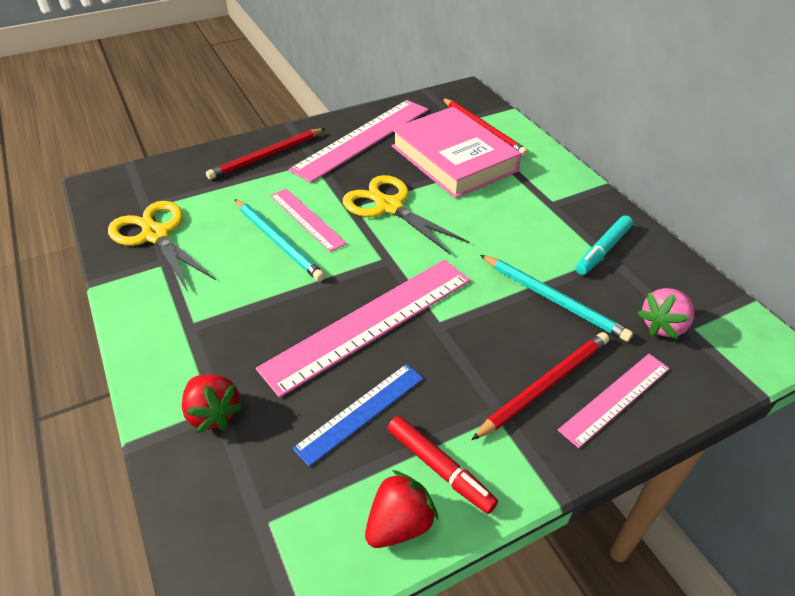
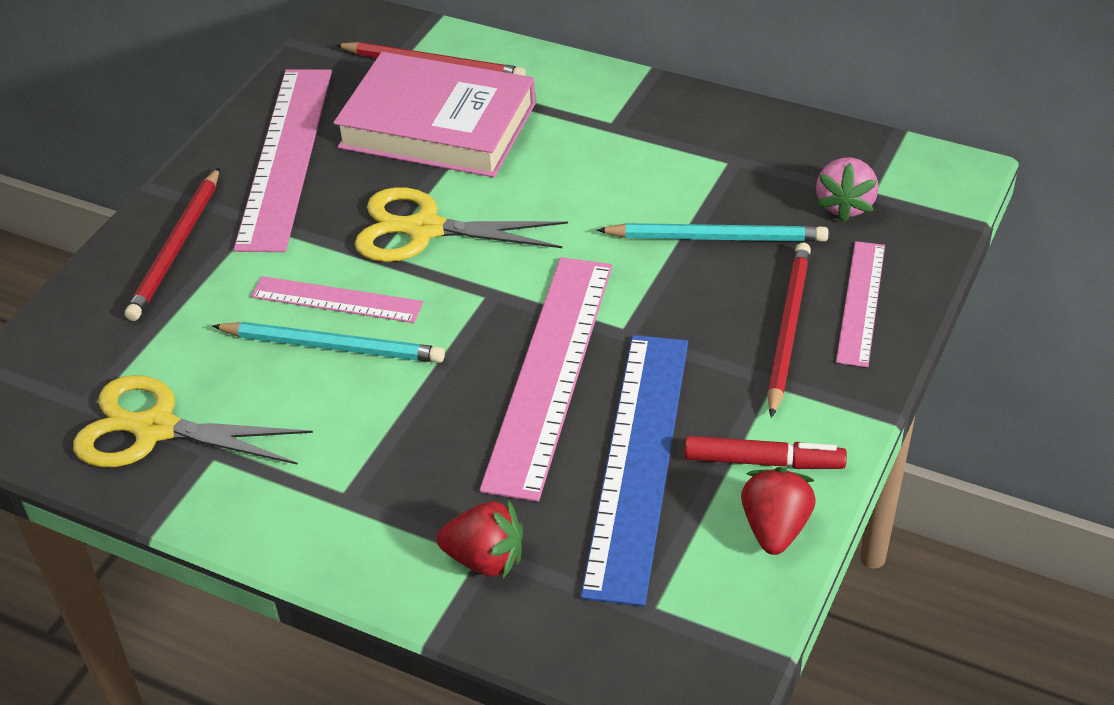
camera: 35 degrees left, 0 degrees up
blue ruler [292,364,424,467] -> blue ruler [580,335,688,606], size x1.80
turquoise marker [576,215,633,275] -> none

